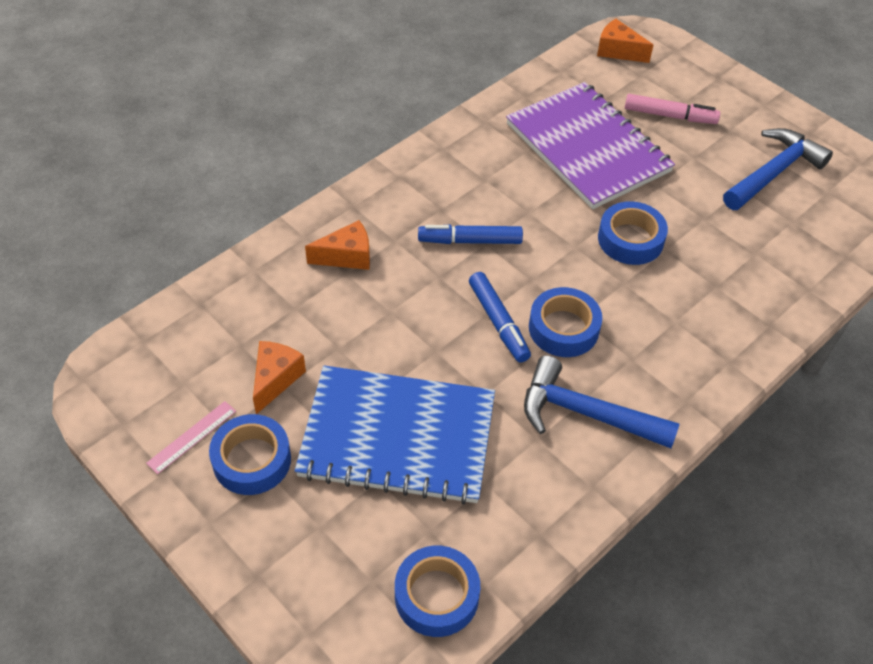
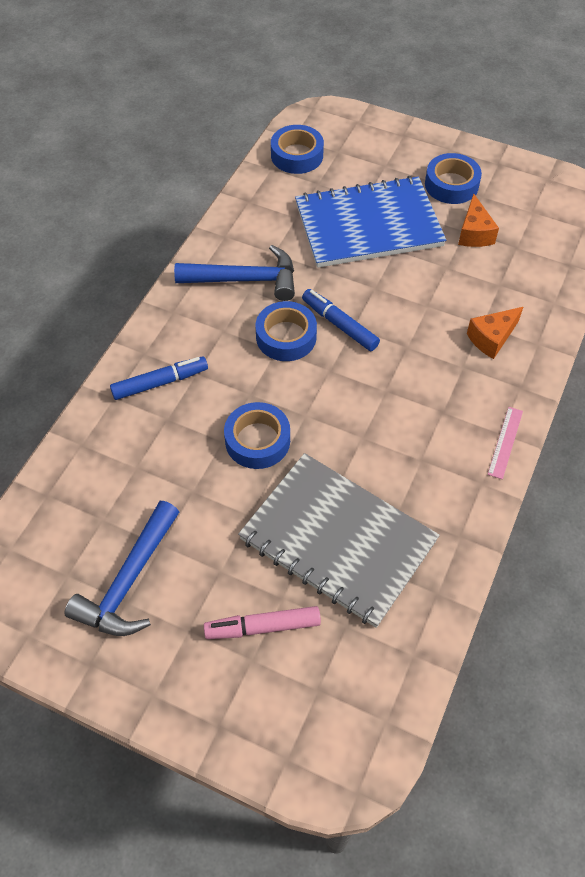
camera: 160 degrees right, 5 degrees up
pink ruler [146,401,236,474] -> pink ruler moved to [488,407,523,479]
blue marker [418,224,523,244] -> blue marker moved to [110,356,208,400]
purple notebook [506,82,675,209] -> grey notebook [238,453,440,628]
orange cheese [597,19,653,63] -> none

